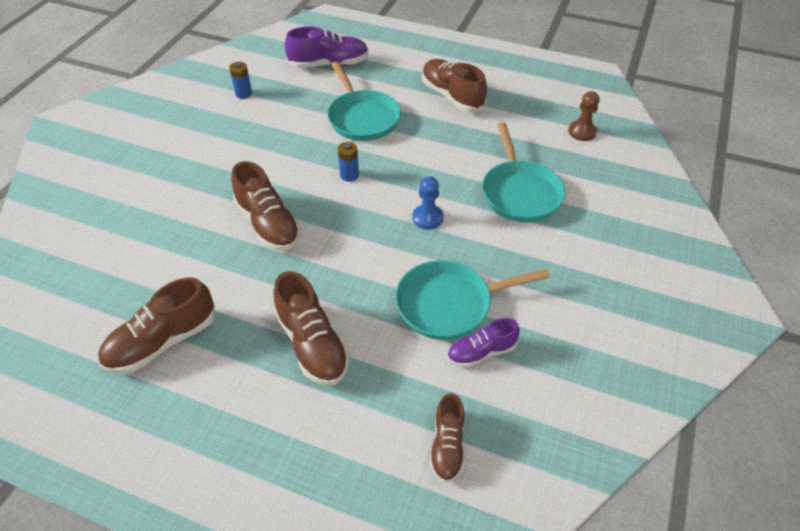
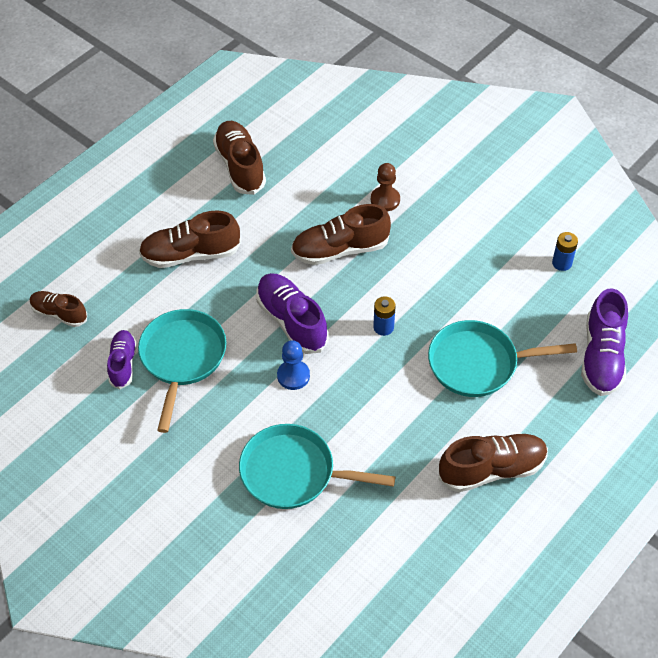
camera: 110 degrees right, 5 degrees up
brown pawn [568,91,599,141] -> brown pawn moved to [371,163,400,211]
none -> purple shoe [256,273,329,354]

